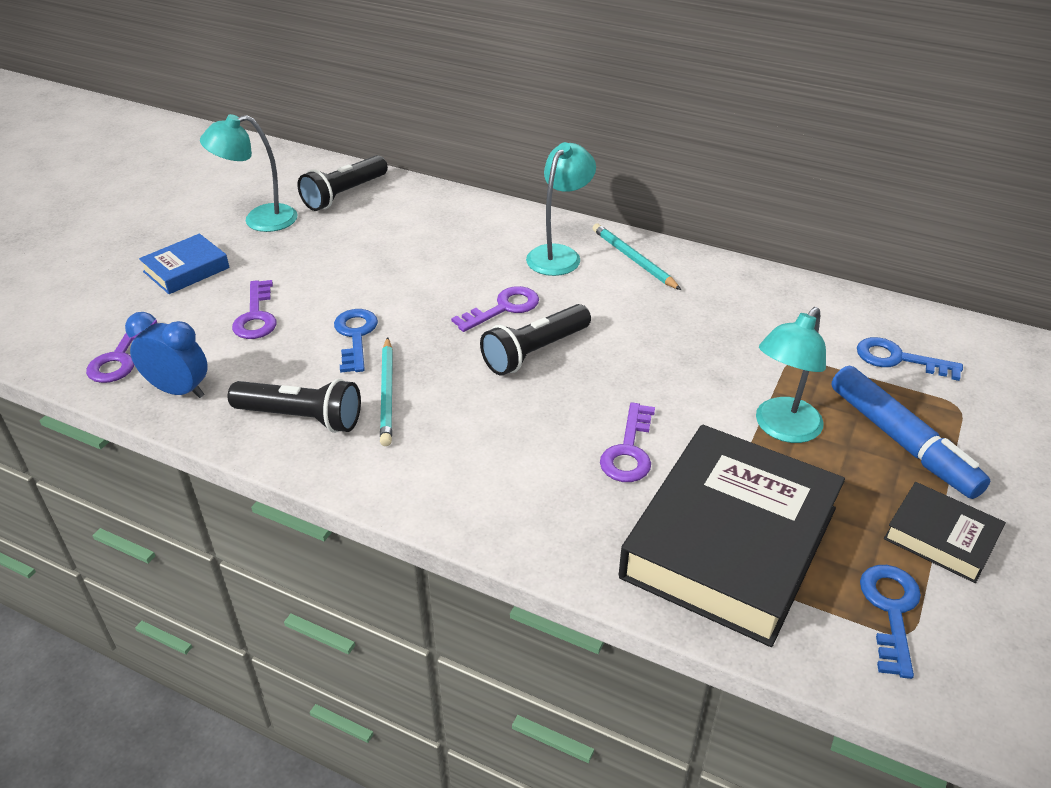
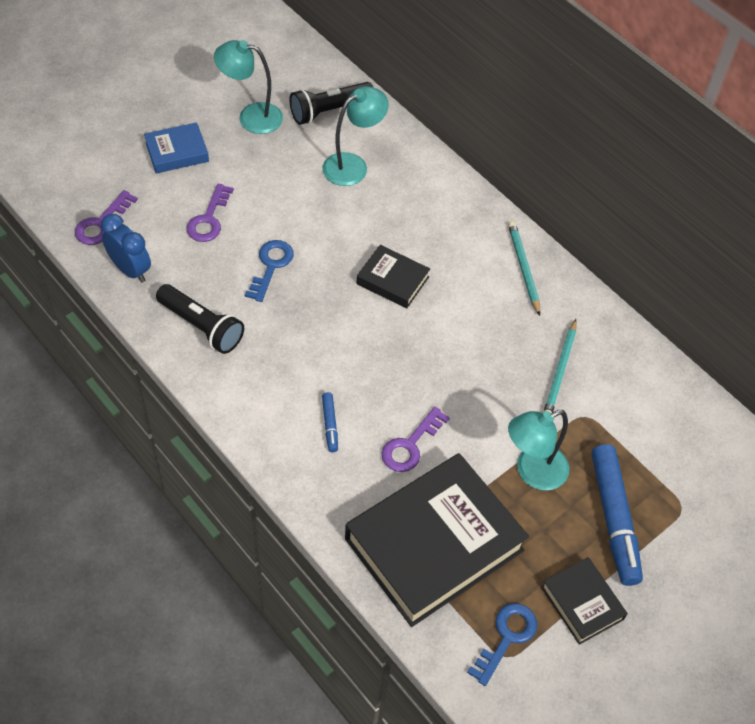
camera: 20 degrees right, 15 degrees up
turquoise pencil [380,337,393,446] -> turquoise pencil moved to [544,319,577,413]
purple key [451,286,539,332] -> black book [357,245,430,308]
black flashlight [480,304,591,376] -> none
turquoise lamp [526,142,596,276] -> turquoise lamp moved to [323,86,389,186]
blue key [857,337,963,381] -> none
none -> blue marker [322,392,338,452]

